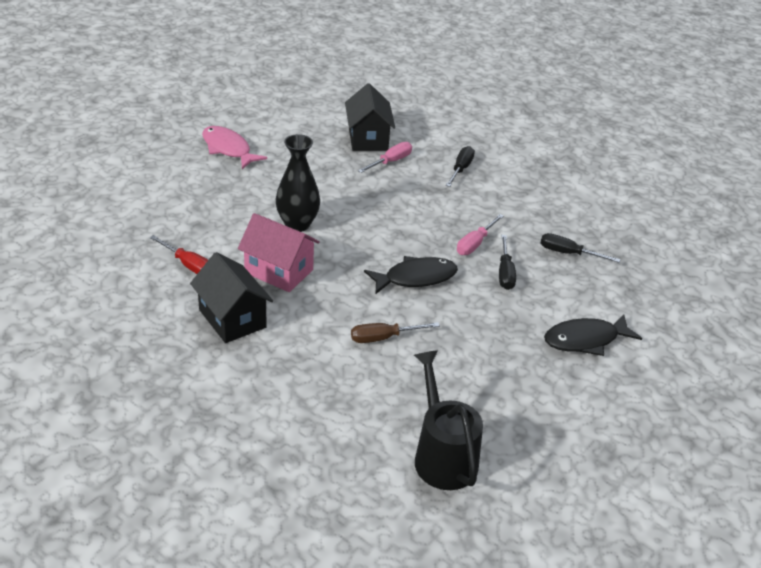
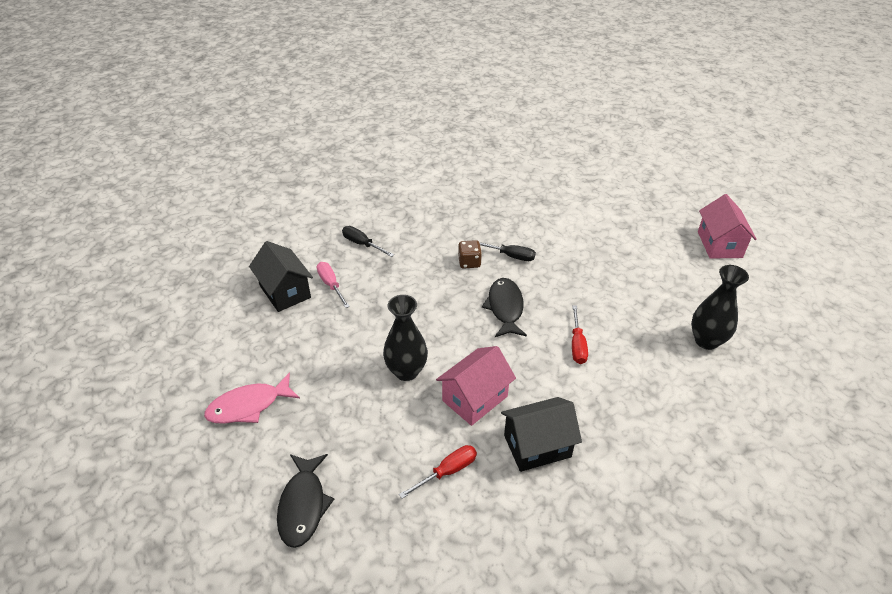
camera: 70 degrees left, 5 degrees up
black house [345,83,395,151] -> black house turned 45 degrees clockwise [249,241,313,312]
brown screwdriver [351,322,440,343] -> red screwdriver [572,305,588,364]
black watering can [414,350,483,490] -> black vase [691,265,749,350]
pink screwdriver [457,214,504,255] -> brown dice [458,240,482,269]
black screwdriver [540,233,621,263] -> none
black fish [544,314,642,356] -> black fish moved to [277,454,334,548]
none -> pink house [698,194,757,259]

